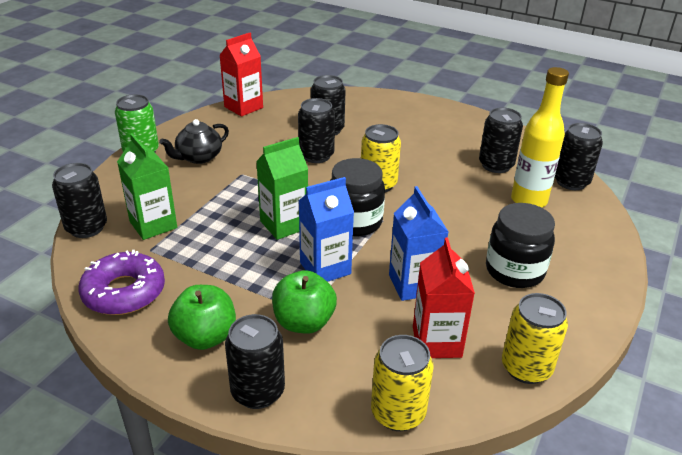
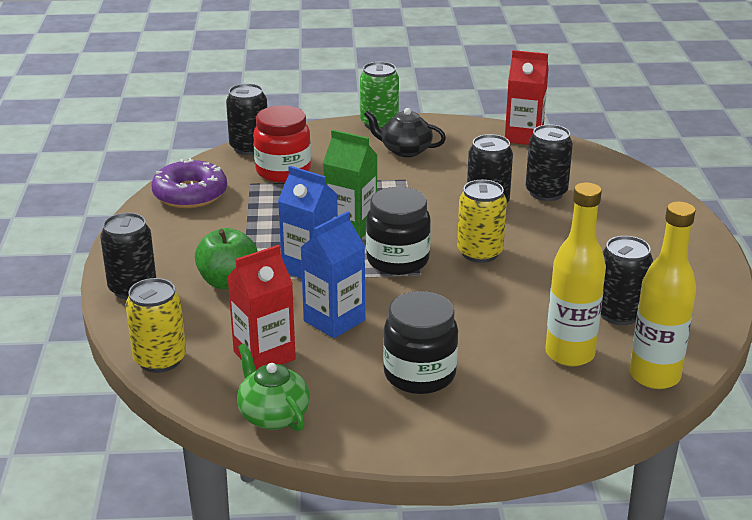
camera: 60 degrees right, 5 degrees down
green carton [117,133,177,240] -> red jar [253,105,311,182]
green apple [168,285,236,350] -> none
yellow can [502,293,568,384] -> green teapot [237,343,310,431]
black can [555,123,603,190] -> yellow bottle [630,201,696,389]

